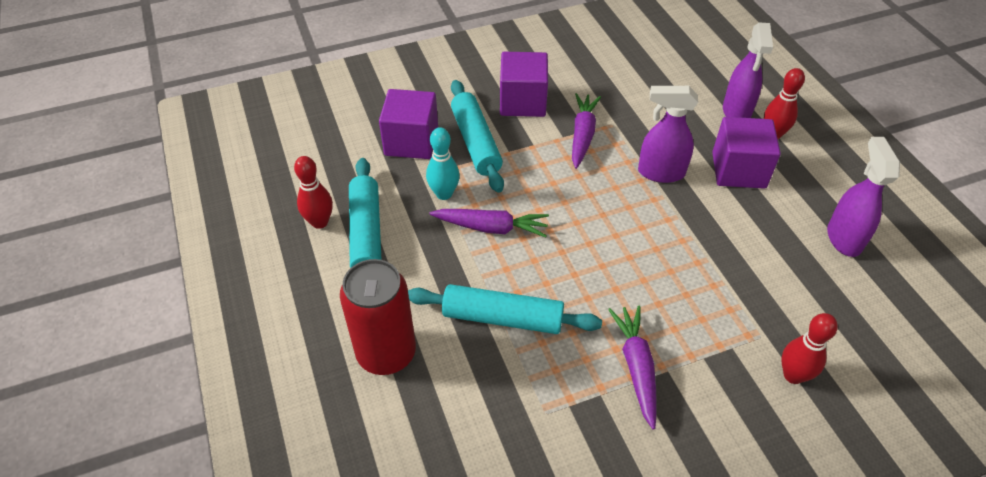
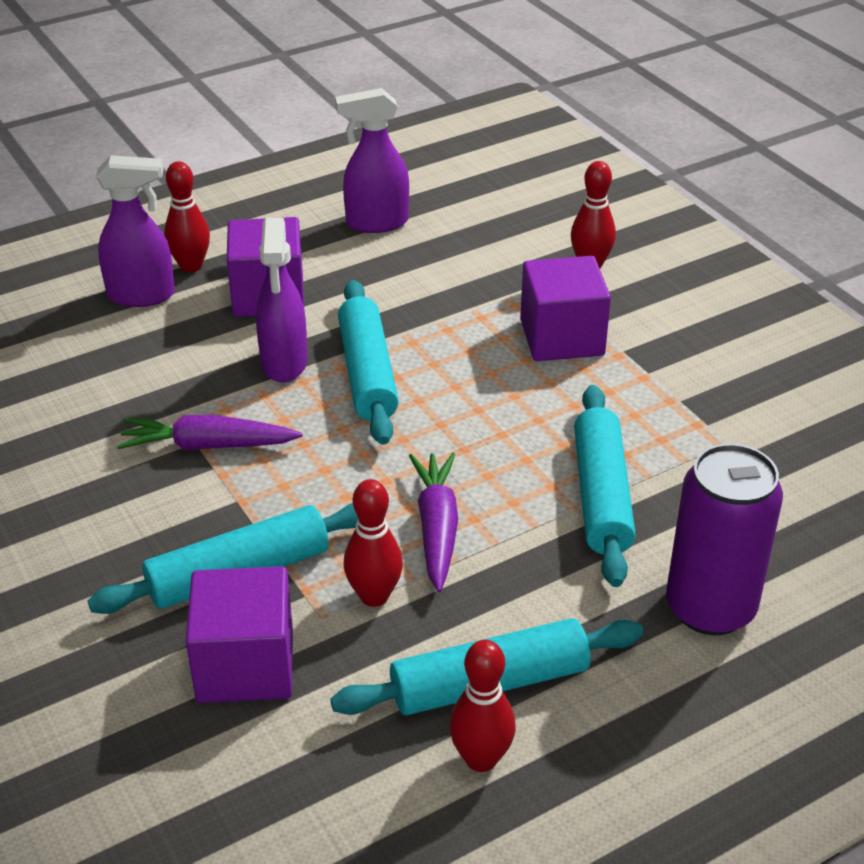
camera: 100 degrees left, 10 degrees down
red can [340,259,416,375] -> purple can [666,444,783,635]
turquoise bowling pin [426,127,460,200] -> red bowling pin [344,479,403,607]
purple cube [500,52,548,117] -> purple cube moved to [520,256,611,361]
purple carrot [608,306,657,430] -> none
none -> turquoise rolling pin [338,280,399,445]

